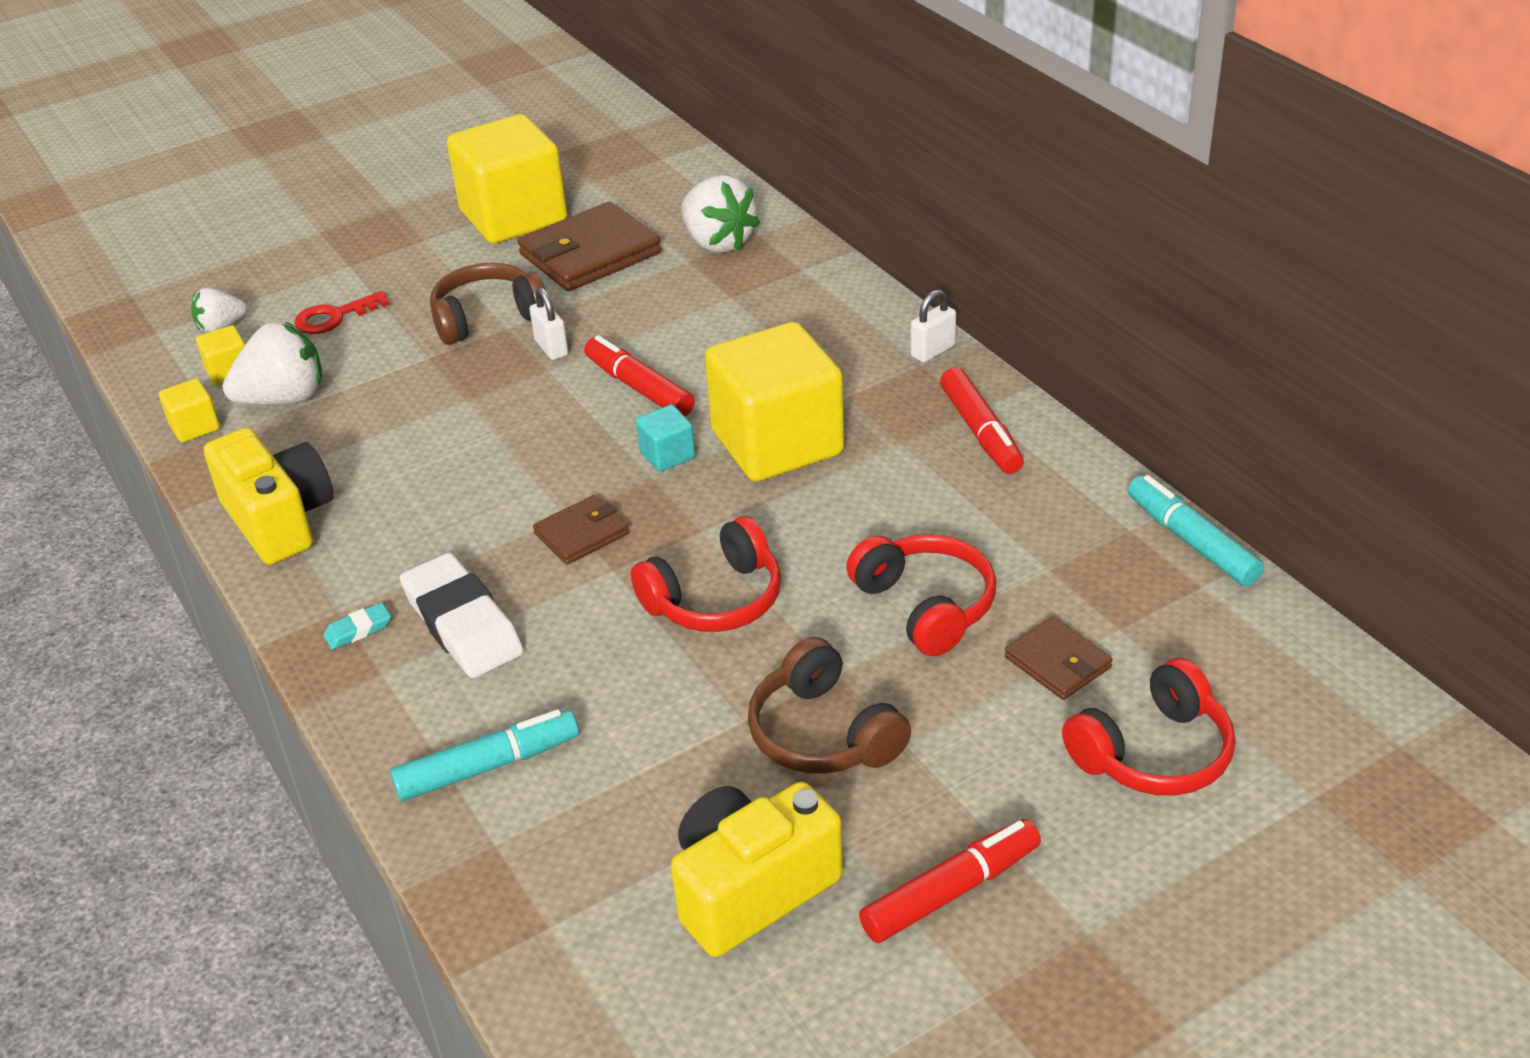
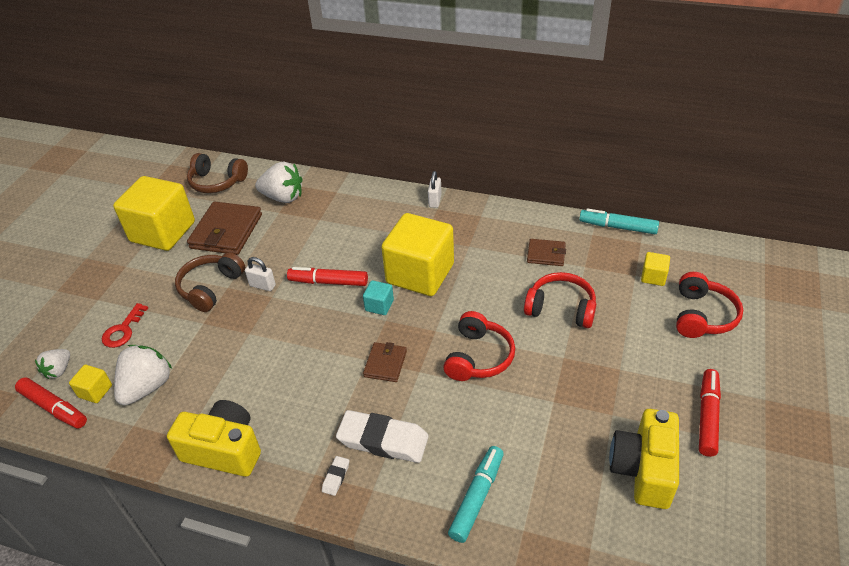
camera: 40 degrees left, 5 degrees up
yellow cube [159,378,220,443] -> yellow cube moved to [641,252,670,286]
turquoise eraser [324,603,391,650] -> white eraser [322,456,349,496]
brown headphones [748,637,911,774] -> brown headphones moved to [187,153,248,193]
red marker [940,367,1024,474] -> red marker moved to [15,377,87,428]
brown wallet [1005,617,1113,700] -> brown wallet moved to [527,239,566,266]

